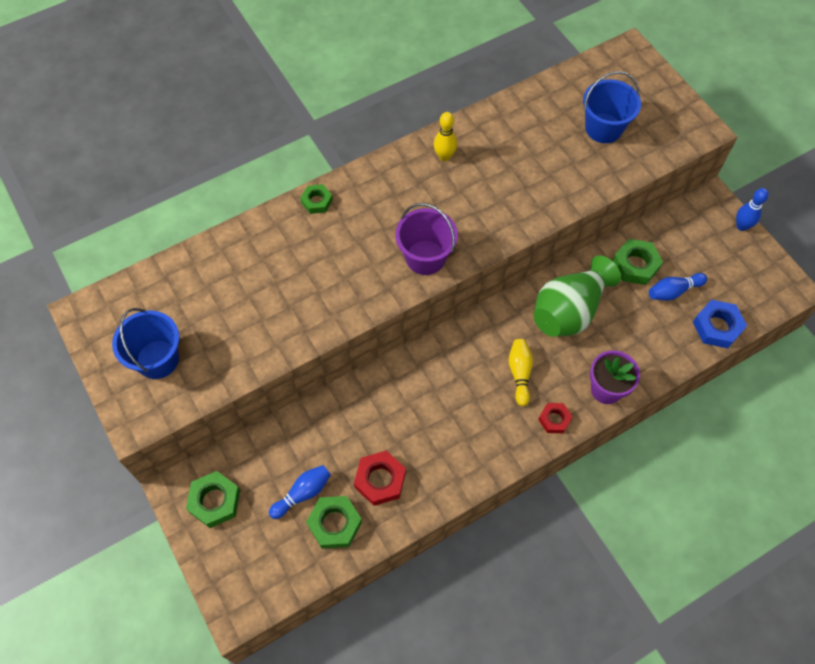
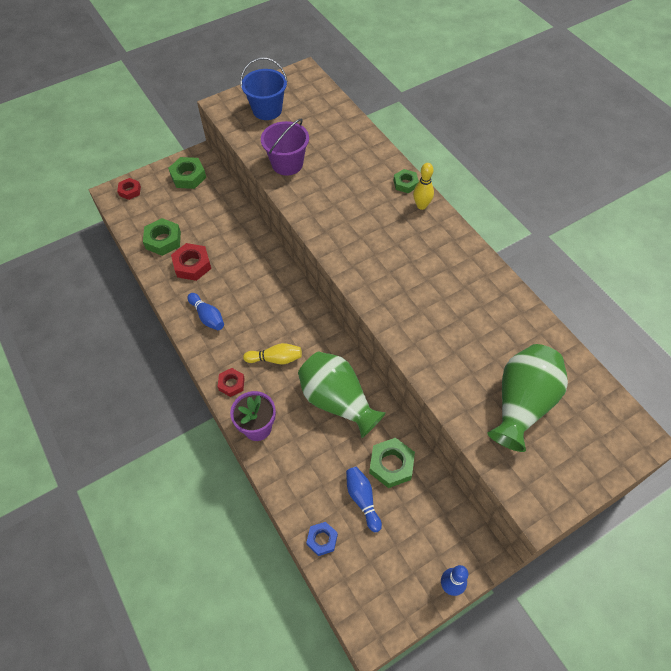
camera: 90 degrees right, 5 degrees down
blue bowling pin [269,465,331,519] -> blue bowling pin moved to [187,293,224,330]
purple bucket [395,203,458,275] -> purple bucket moved to [261,119,309,176]
yellow bowling pin [434,112,457,161] -> yellow bowling pin moved to [413,163,434,210]
blue bucket [583,71,641,143] -> green vase [487,344,568,452]
blue nut [693,300,747,348] -> blue nut [306,522,338,556], size x0.63
none -> red nut [117,178,141,200]

